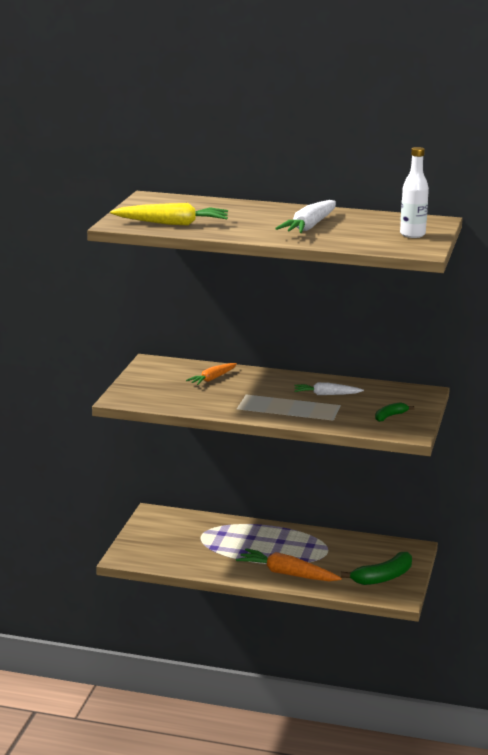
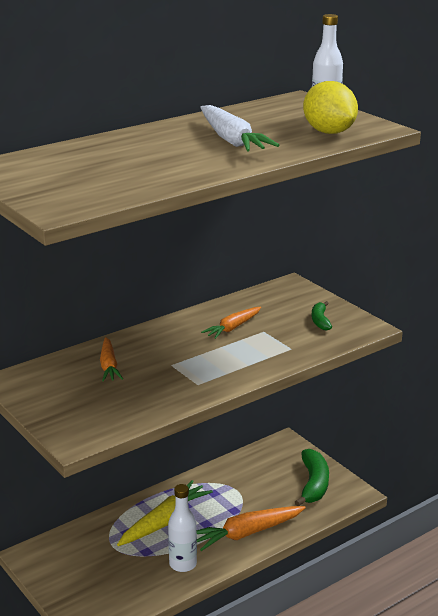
camera: 50 degrees left, 5 degrees up
yellow carrot [110,203,228,225] -> yellow carrot moved to [117,480,213,546]
white carrot [294,382,364,395] -> orange carrot [201,307,261,339]
none -> white bottle [168,484,197,572]
none -> yellow lemon [303,81,358,134]

